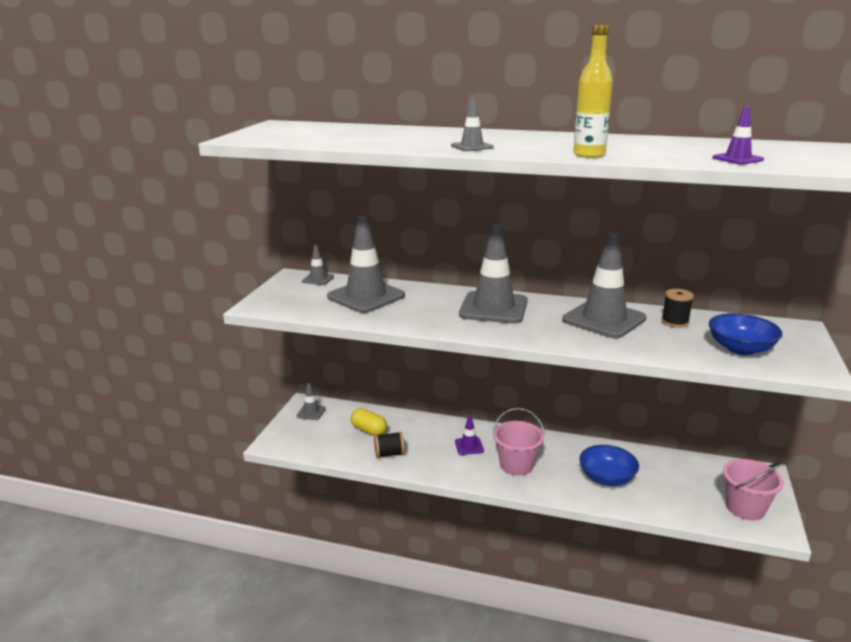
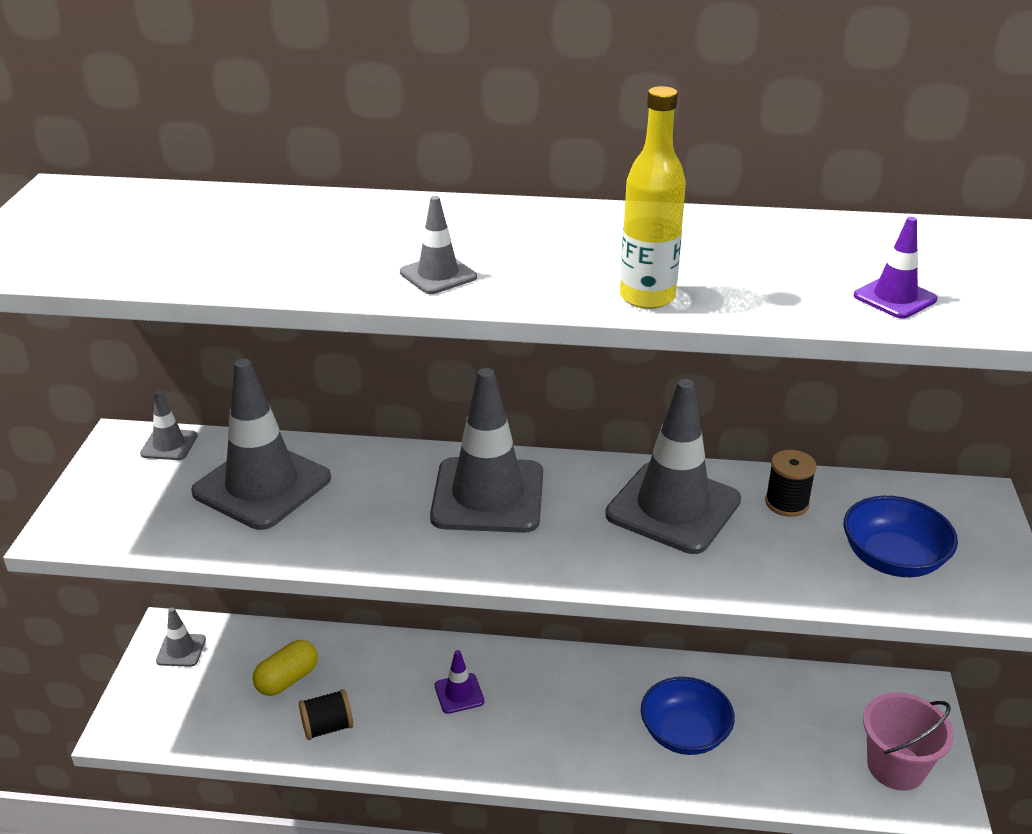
camera: 10 degrees left, 10 degrees up
yellow capsule [351,408,387,436] -> yellow capsule turned 75 degrees counterclockwise [252,640,318,696]
pink bucket [492,408,545,476] -> none

